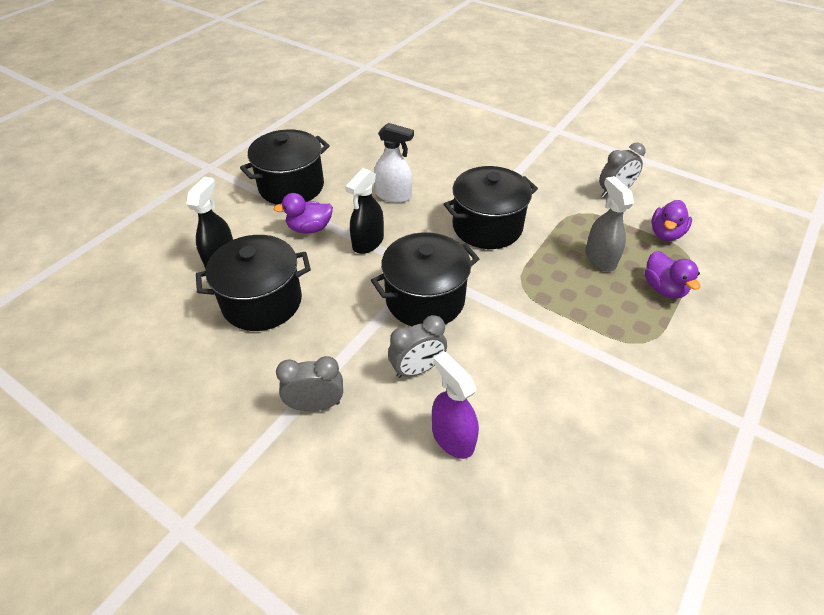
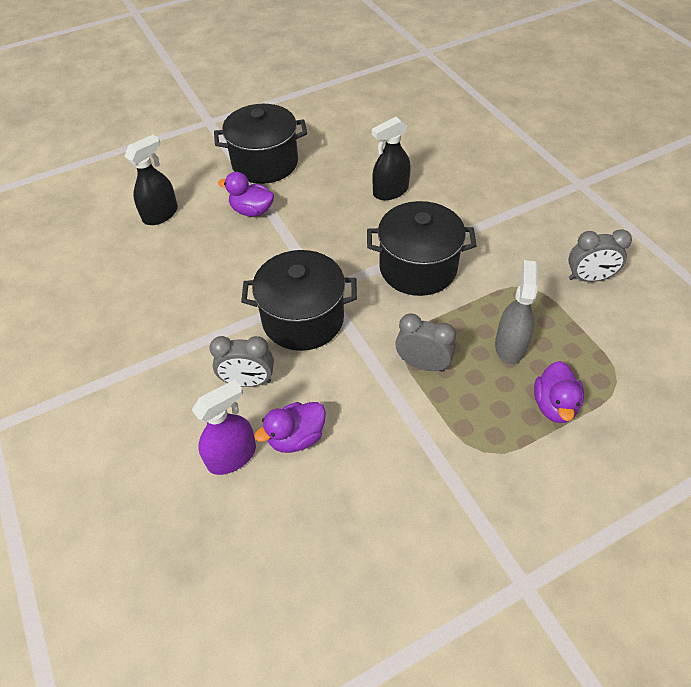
camera: 30 degrees right, 5 degrees up
black pot [196,235,311,331] -> none
grey clock [276,356,343,411] -> grey clock moved to [395,313,456,372]
black spray bottle [345,168,384,254] -> black spray bottle moved to [372,117,411,200]
white spray bottle [374,123,414,203] -> none
purple spray bottle [432,352,479,459] -> purple spray bottle turned 60 degrees clockwise [192,380,256,475]
purple duck [651,200,692,241] -> purple duck moved to [254,402,326,453]

